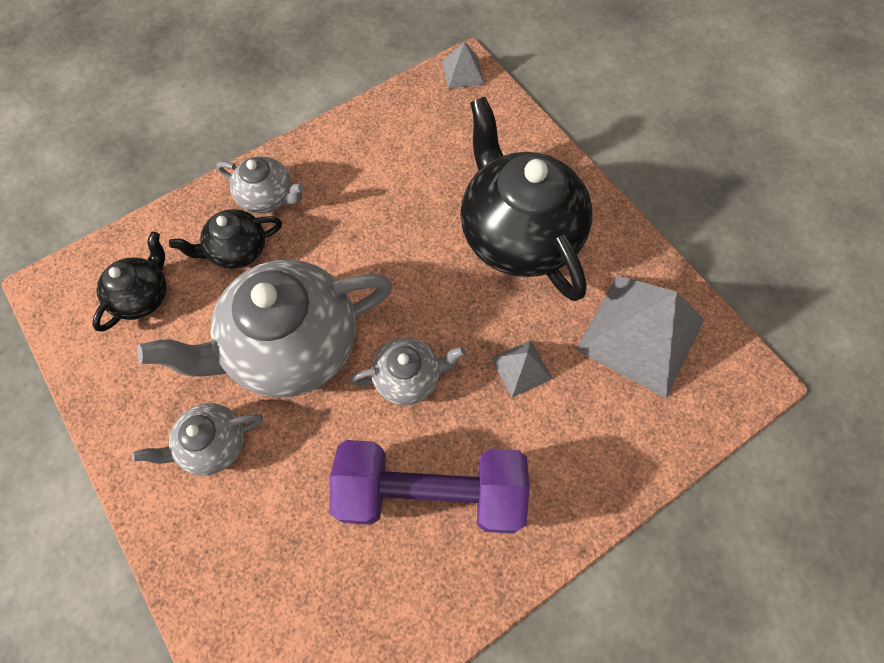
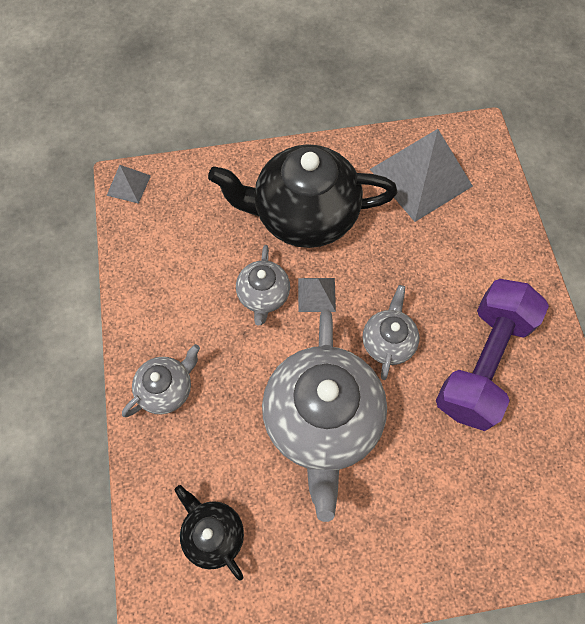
camera: 65 degrees left, 0 degrees up
grey teapot [132,403,263,475] -> grey teapot moved to [236,245,290,325]
black teapot [169,209,282,269] -> none
grey pyramid [491,340,553,398] -> grey pyramid moved to [298,278,336,312]

